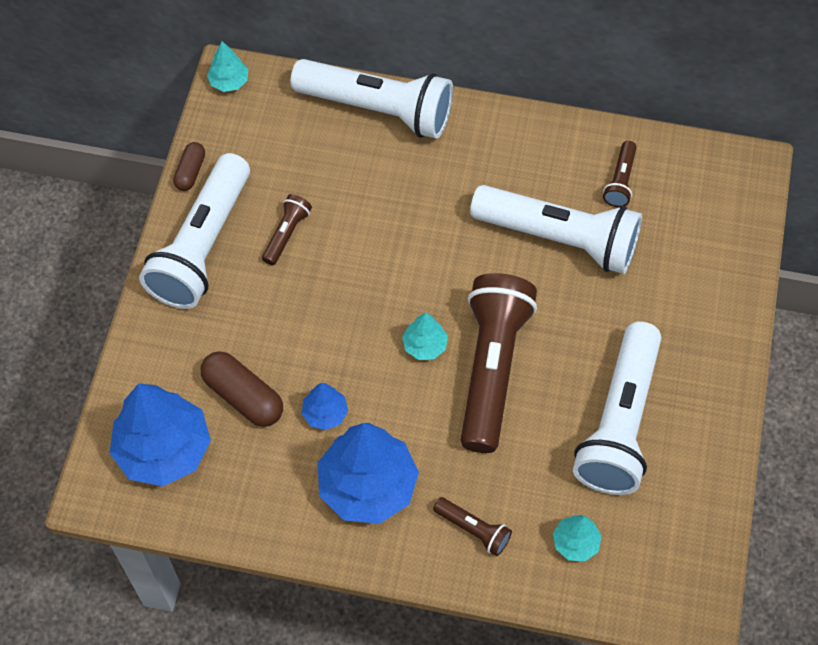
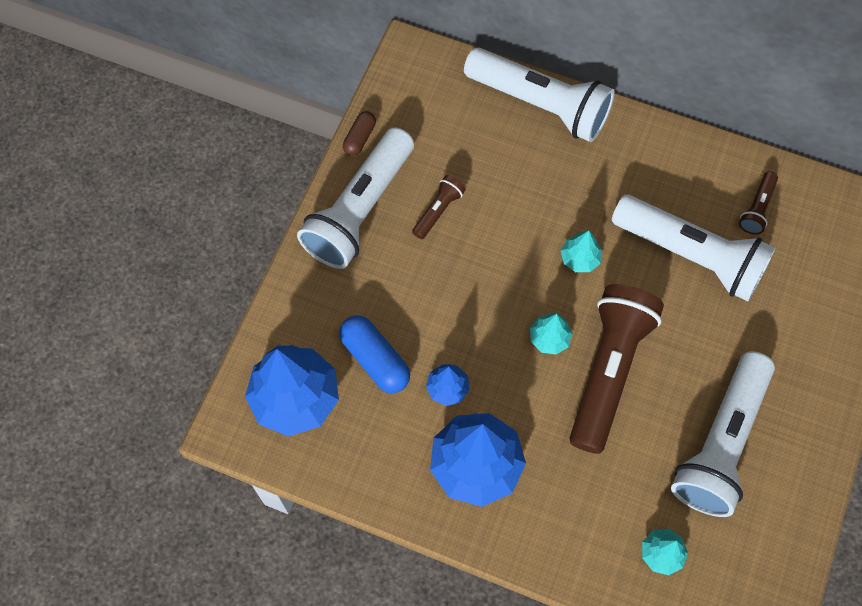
camera: 10 degrees right, 5 degrees up
brown capsule [201,351,283,427] -> blue capsule [339,315,410,393]
turquoise tree [207,41,248,92] -> turquoise tree moved to [561,230,602,272]
brown flashlight [433,497,512,556] -> none

